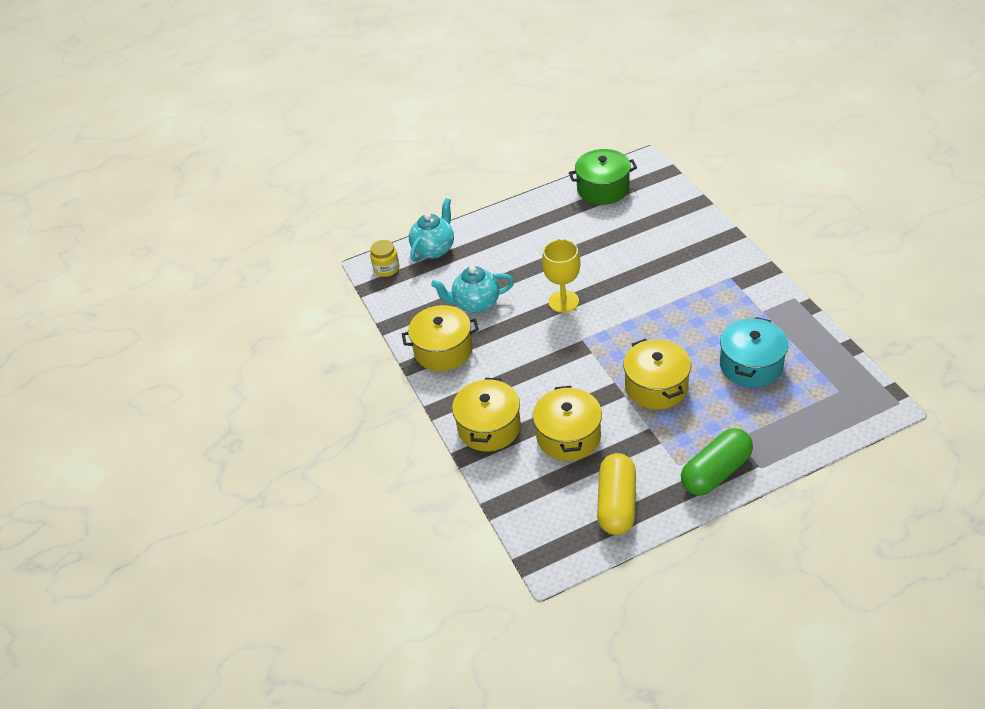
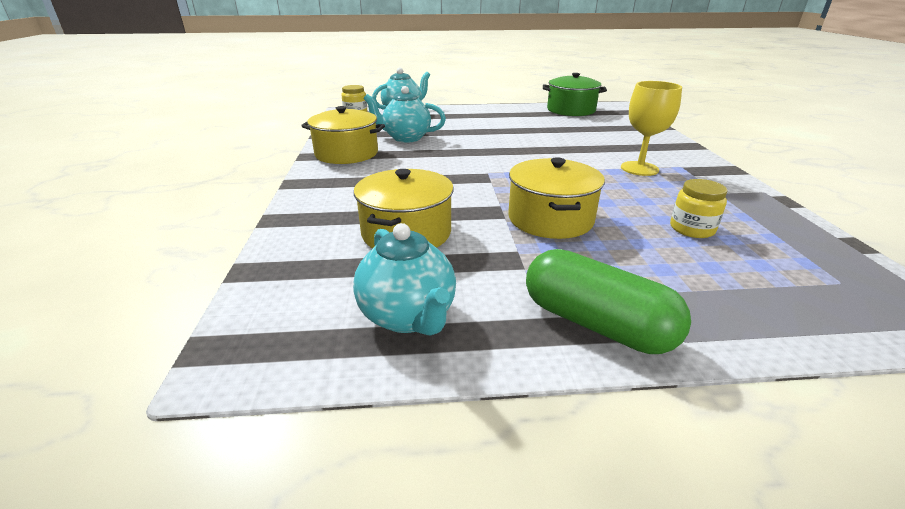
camera: 15 degrees right, 15 degrees down
yellow pot [452,378,521,451] -> none
yellow goblet [542,239,581,313] -> yellow goblet moved to [621,81,682,176]
yellow capsule [597,453,636,535] -> turquoise teapot [353,223,456,336]
green capsule [681,428,753,496] -> green capsule turned 60 degrees clockwise [526,249,691,354]
turquoise pot [720,317,788,388] -> yellow jar [670,179,728,238]

